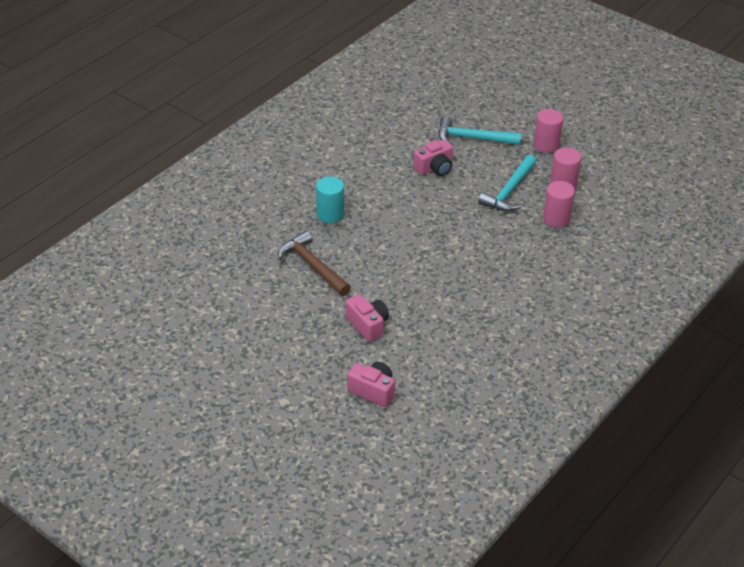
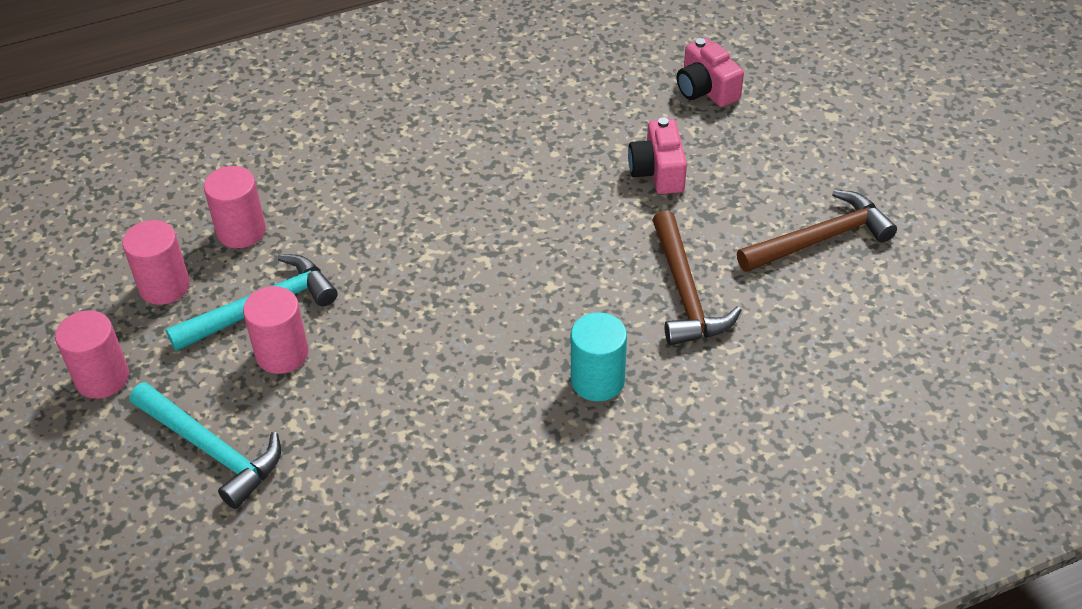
camera: 150 degrees left, 5 degrees up
pink camera [413,139,453,176] -> none
none -> pink cylinder [243,286,308,374]
none -> brown hammer [737,190,897,272]

